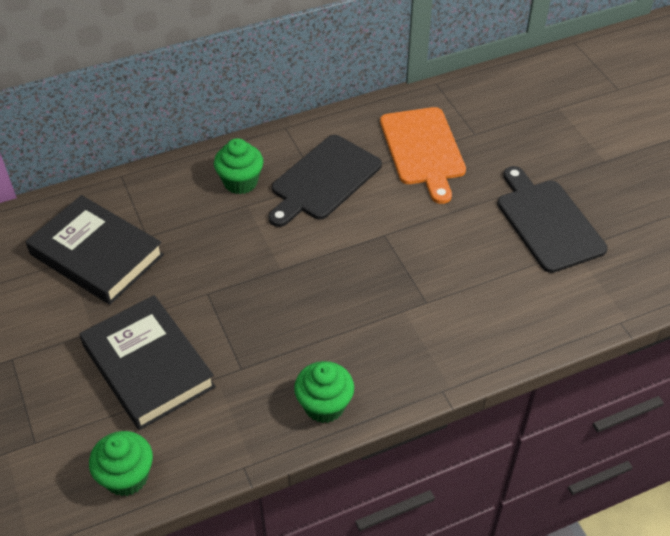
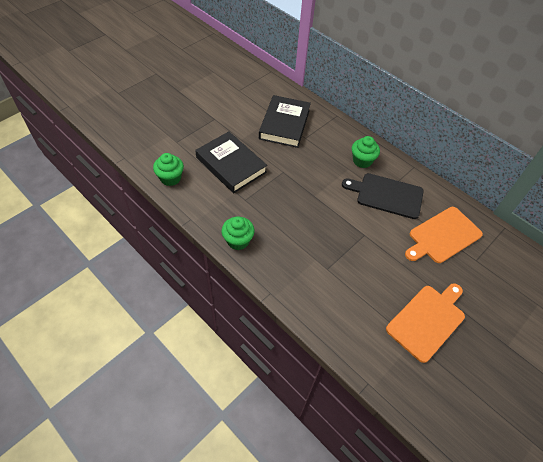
camera: 65 degrees right, 5 degrees up
black book [79,295,216,430] -> black book turned 75 degrees counterclockwise [195,131,267,193]
black cutting board [497,166,608,273] -> orange cutting board [386,283,465,363]

